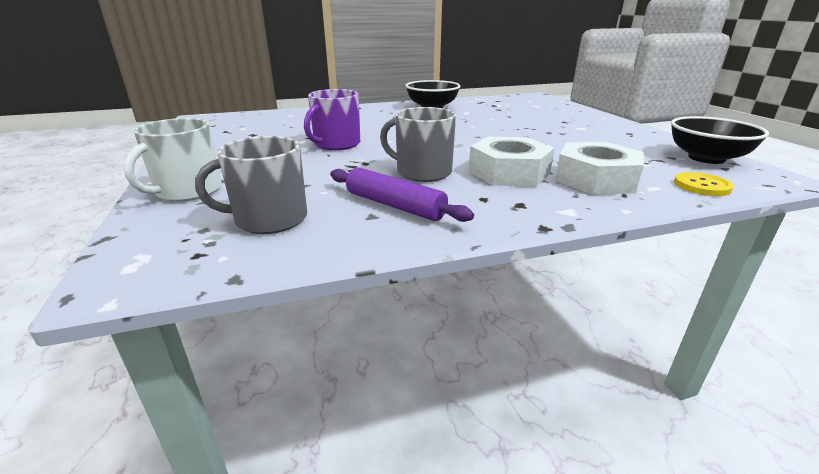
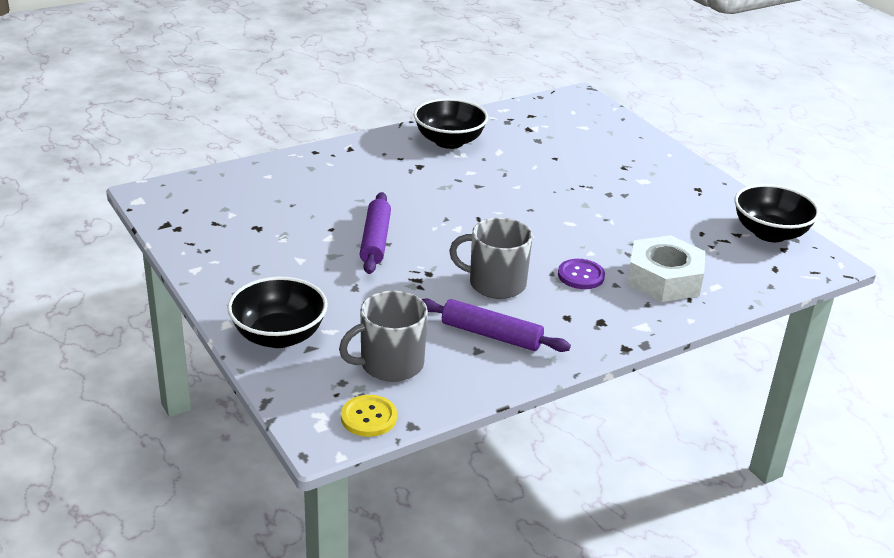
camera: 15 degrees left, 5 degrees up
white mug [124,118,222,202] -> black bowl [227,277,328,348]
purple mug [304,89,360,150] -> purple rolling pin [360,192,391,274]
white nut [469,137,555,187] -> purple button [558,259,605,289]
yellow button [674,172,734,196] -> yellow button moved to [341,395,397,437]

